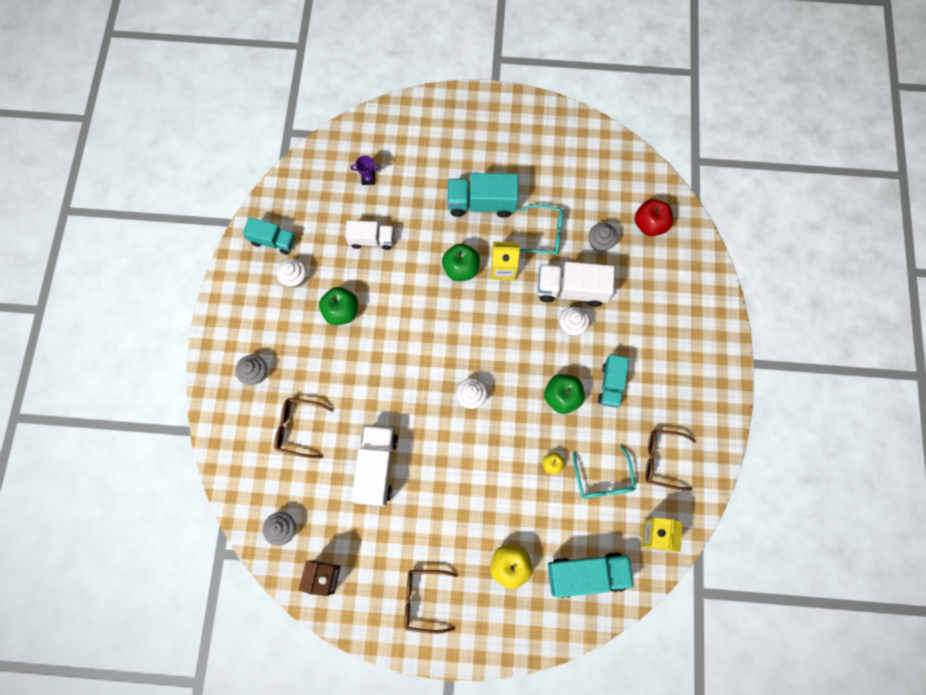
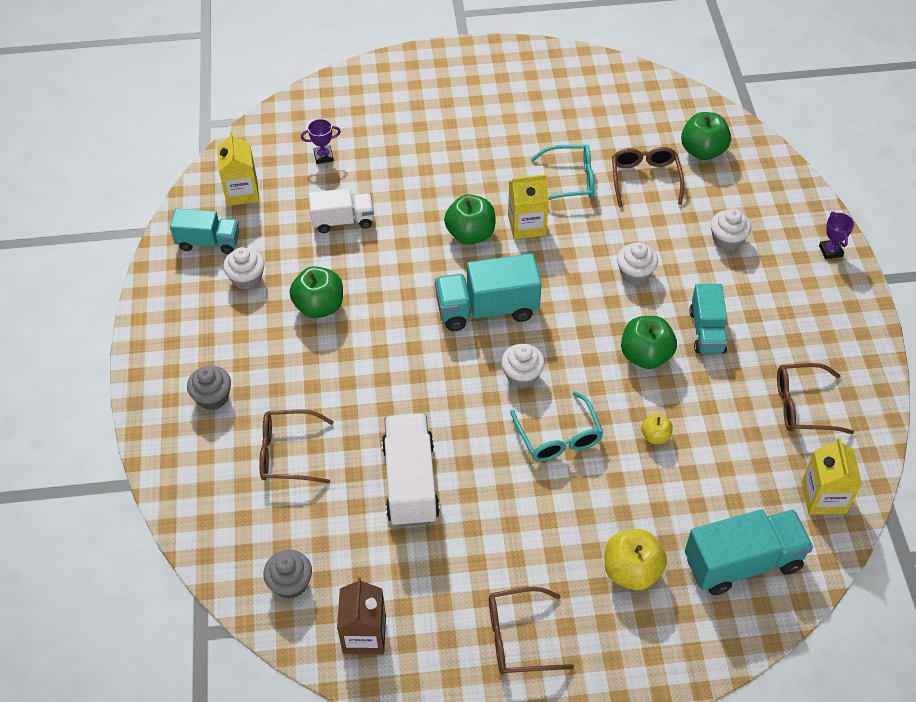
camera: 10 degrees left, 20 degrees down
turquoise truck [447,173,518,218] -> turquoise truck moved to [435,253,542,331]
white truck [538,262,615,307] -> none
turquoise glasses [573,445,636,499] -> turquoise glasses moved to [510,391,603,462]
grey cupcake [588,223,618,252] -> brown glasses [612,147,684,207]
red apple [635,199,673,236] -> green apple [681,112,731,160]
none -> yellow carton [217,131,260,206]
none -> white cupcake [711,209,751,251]
none -> purple trophy [819,212,854,259]

